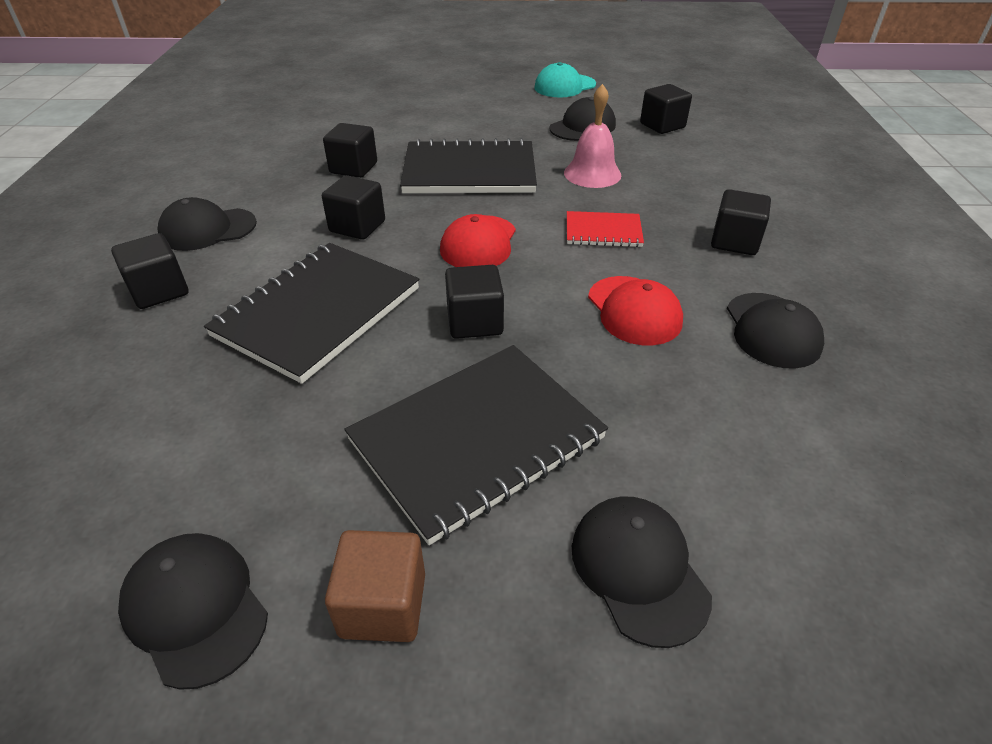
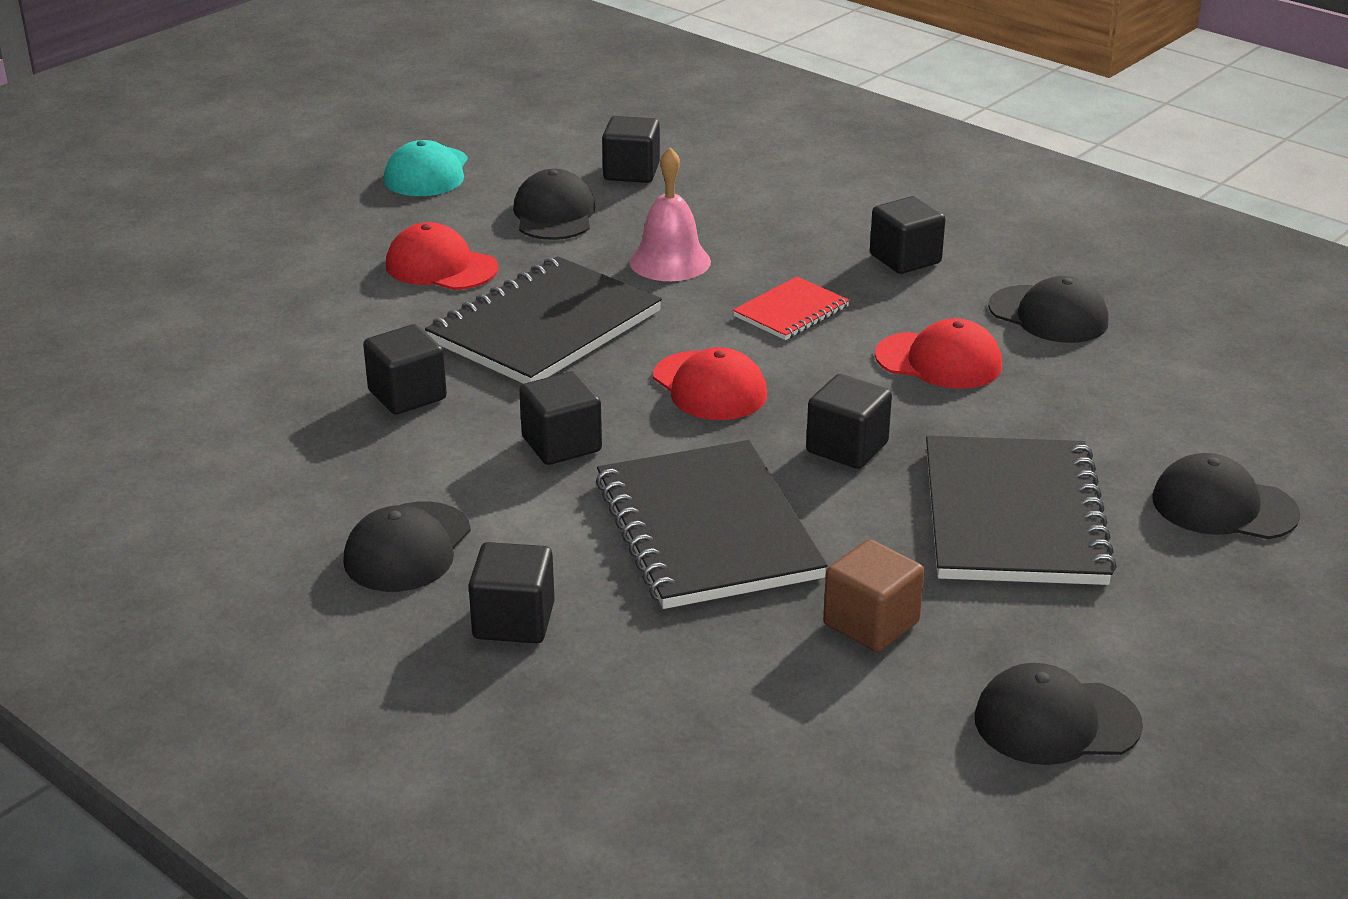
camera: 50 degrees left, 10 degrees down
brown cube [325,530,425,642] -> brown cube moved to [823,539,924,652]
none -> red cap [386,222,499,290]

